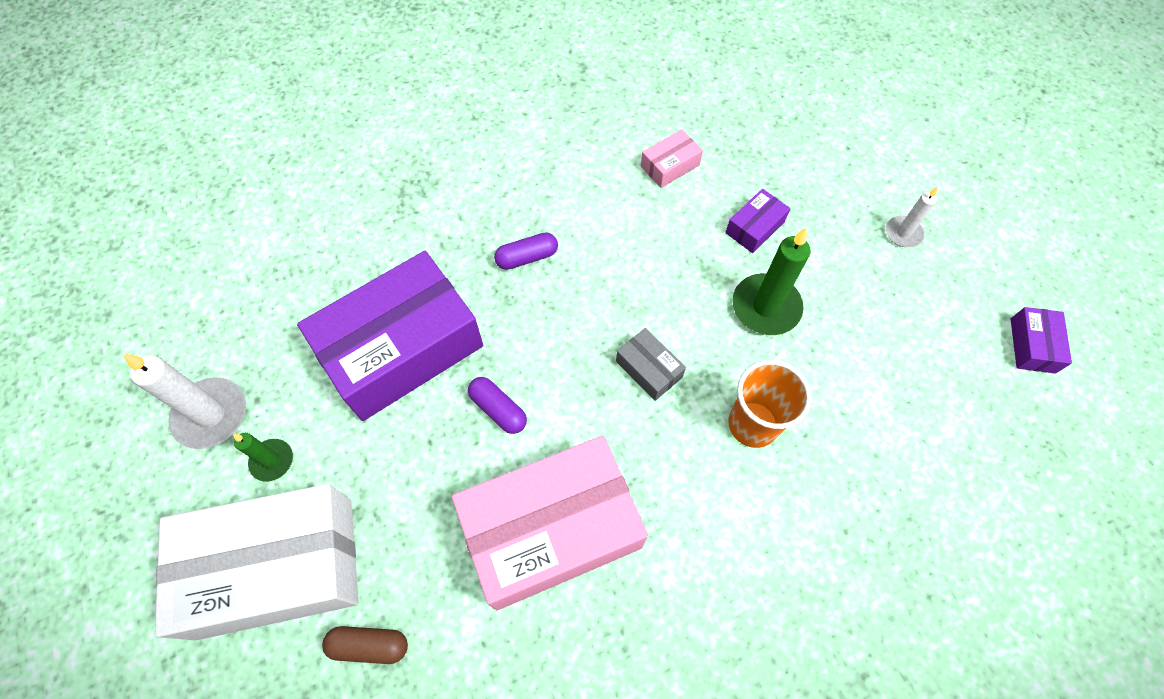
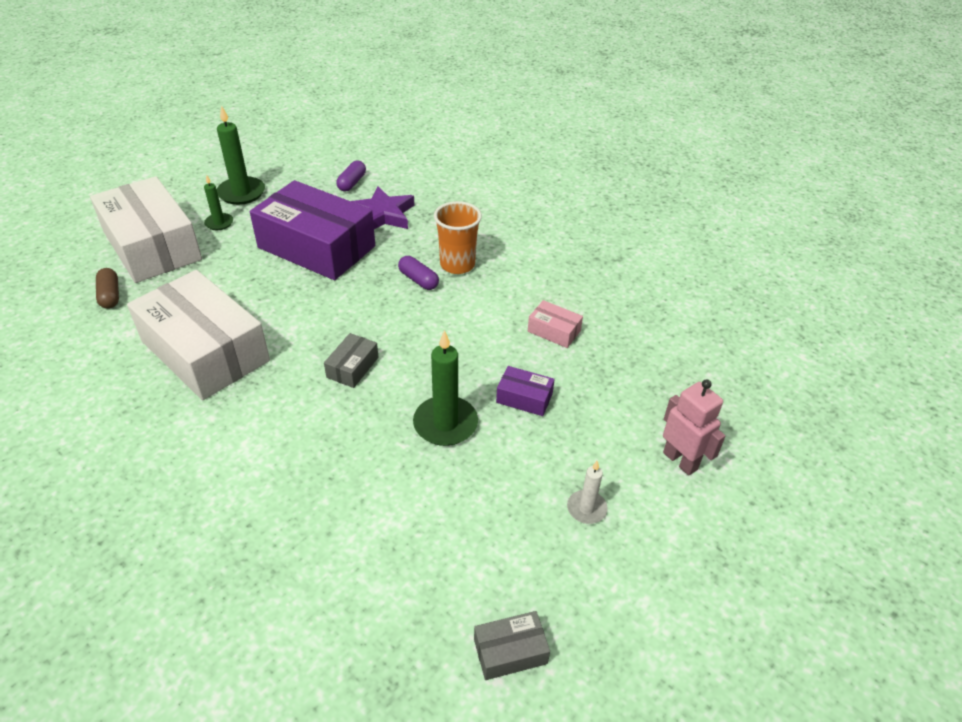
camera: 65 degrees right, 20 degrees down
white candle [123,353,246,449] -> green candle [217,105,265,205]
pink box [452,436,648,610] -> white box [127,270,270,400]
purple capsule [468,377,527,434] -> purple capsule moved to [336,161,366,192]
orange cup [728,360,812,448] -> orange cup moved to [434,201,482,274]
purple box [1011,307,1072,374] -> grey box [474,611,550,680]
none -> purple star [351,187,414,229]
none -> pink robot [663,379,726,476]

